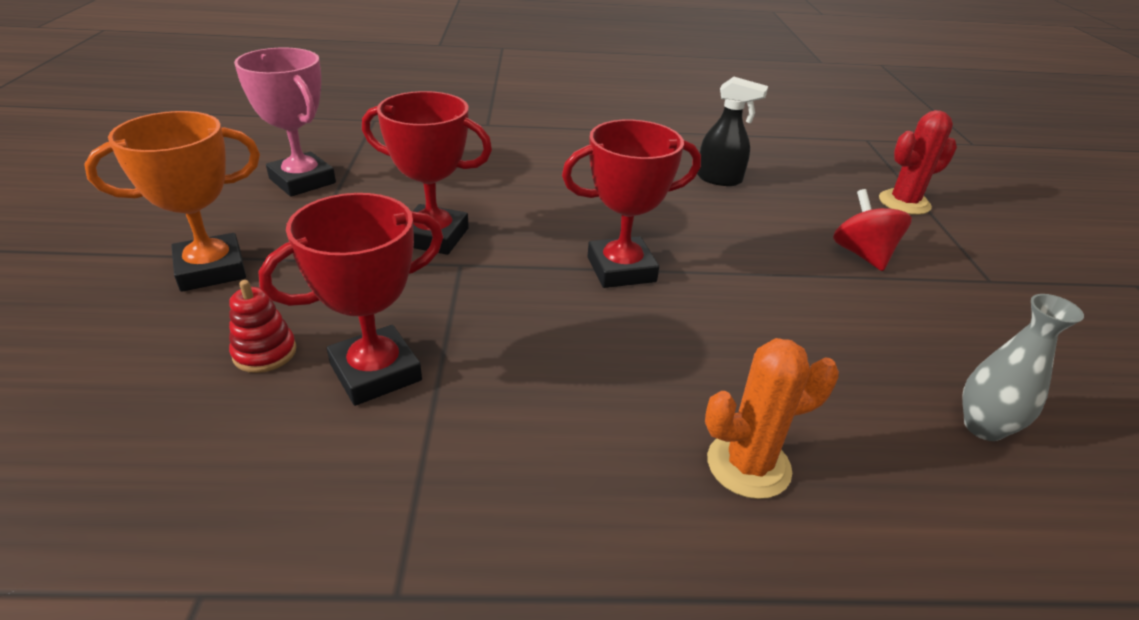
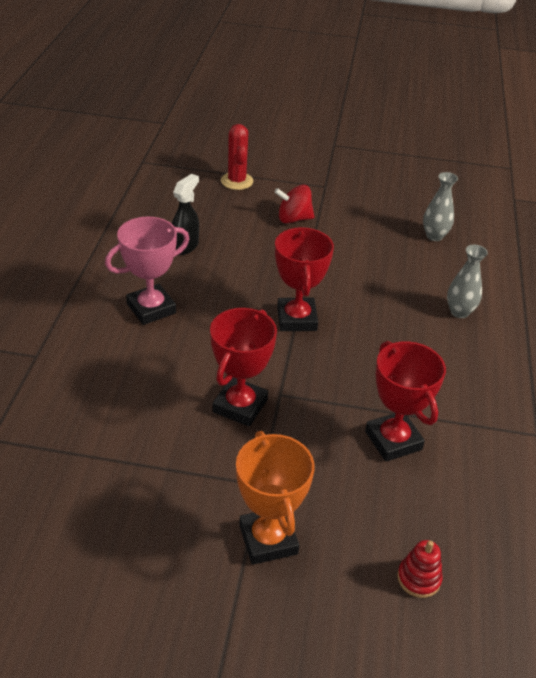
camera: 80 degrees left, 5 degrees up
red stacking toy [229,280,296,373] -> red stacking toy moved to [397,540,443,598]
pink trophy [234,48,336,197] -> pink trophy moved to [105,217,189,325]
orange cactus [705,338,839,499] -> grey vase [447,245,488,318]

